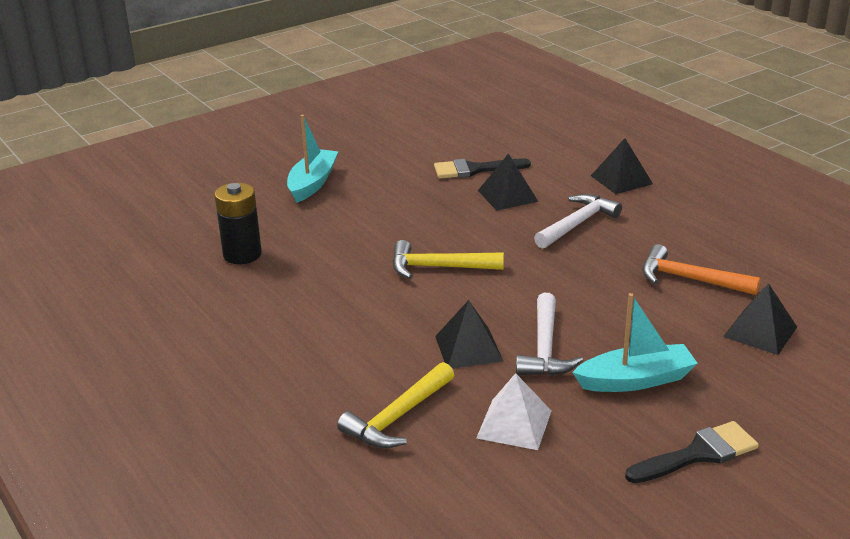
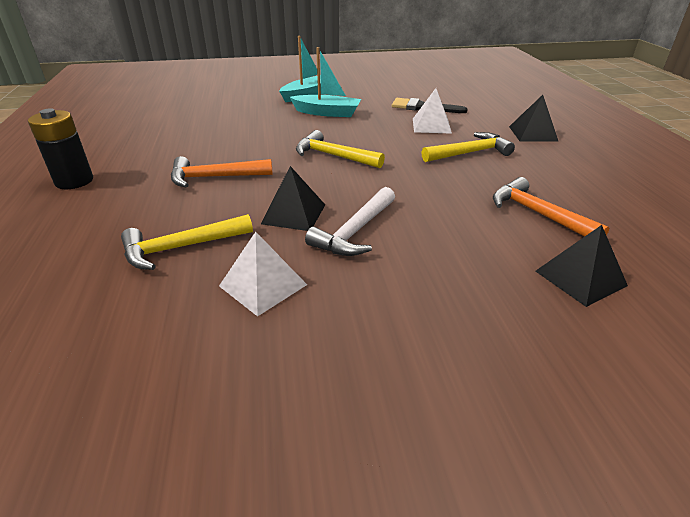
camera: 25 degrees right, 5 degrees up
black battery [214,183,262,264] -> black battery moved to [28,109,93,189]
black pyramid [478,153,538,211] -> white pyramid [413,88,452,134]
white hammer [534,194,622,249] -> yellow hammer [422,132,515,162]
turquoise boat [572,293,698,392] -> turquoise boat moved to [290,47,361,117]
black brush [625,421,759,483] -> none
none -> orange hammer [171,156,273,187]

